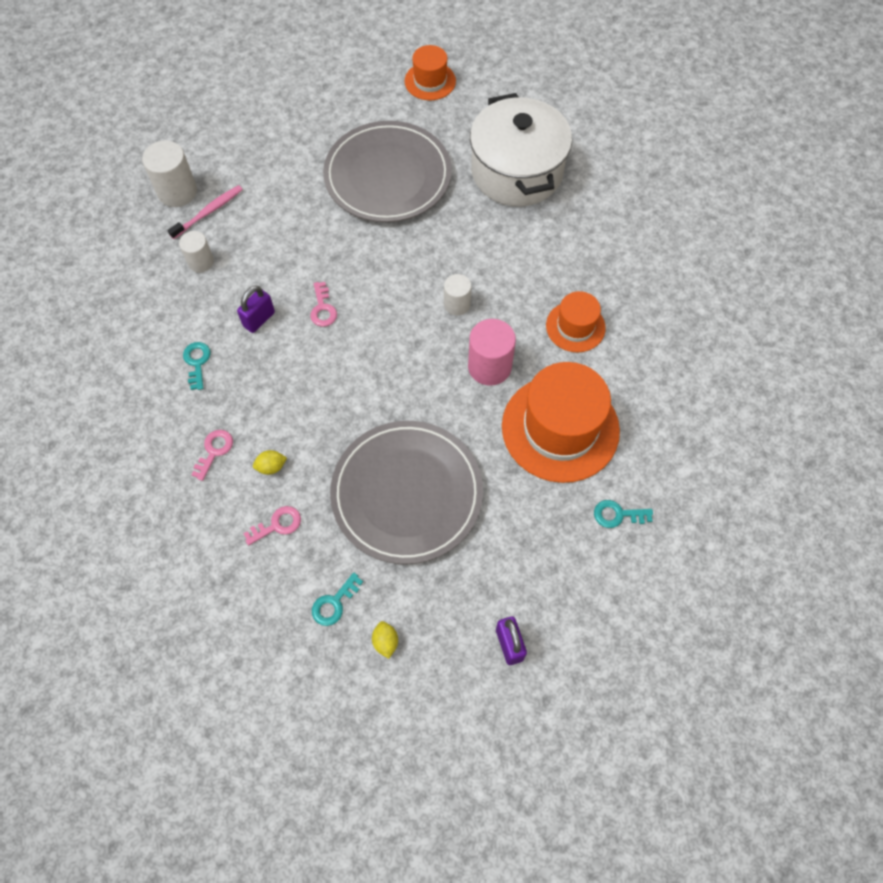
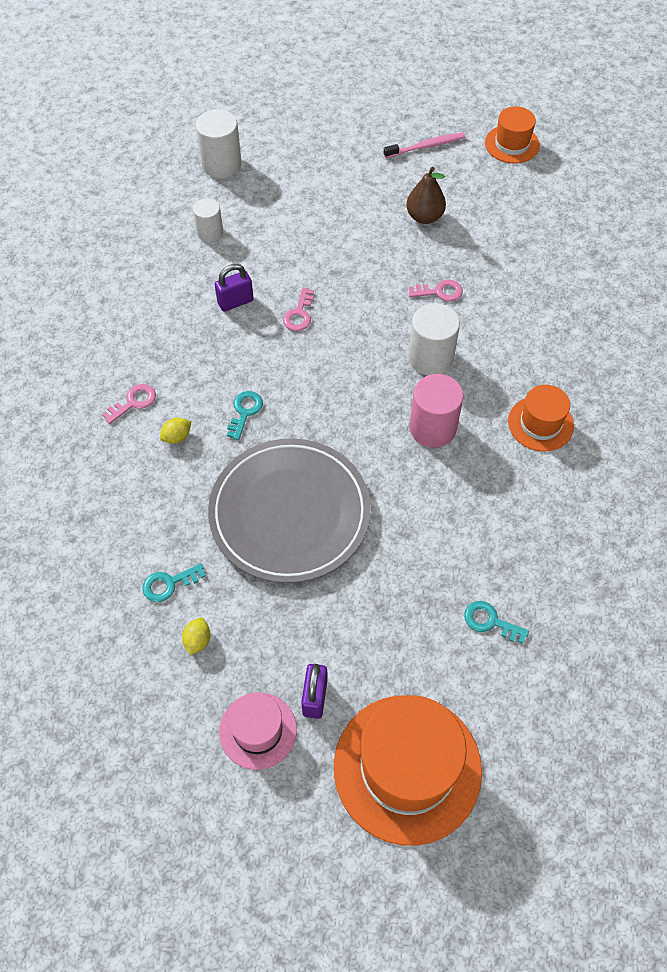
camera: 25 degrees right, 5 degrees down
pink toothbrush [168,185,243,239] -> pink toothbrush moved to [384,133,465,158]
turquoise key [183,342,211,390] -> turquoise key moved to [227,391,263,440]
pink key [243,506,301,546] -> pink key moved to [409,279,463,301]
yellow lemon [253,450,287,475] -> yellow lemon turned 45 degrees counterclockwise [160,418,191,444]
grey plate [323,121,452,222] -> brown pear [406,167,446,224]
white cylinder [444,274,472,316] -> white cylinder [408,303,460,376], size x1.59
white pot [470,93,572,206] -> none
orange hat [502,362,620,483] -> orange hat moved to [334,695,482,846]
none -> pink hat [219,692,297,770]

